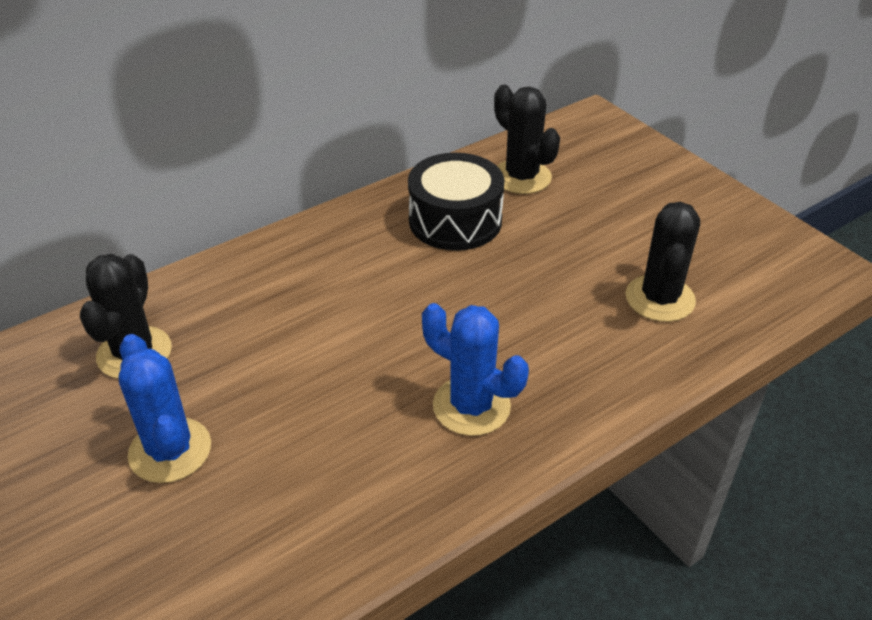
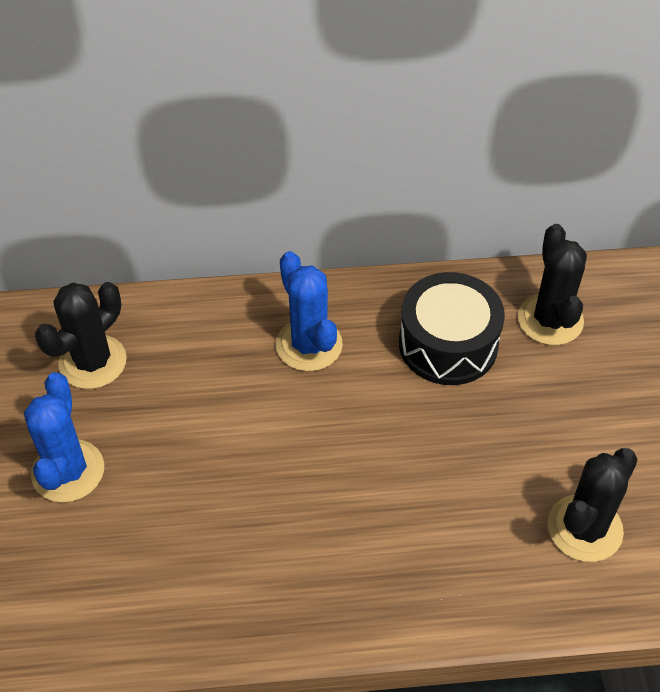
camera: 30 degrees right, 10 degrees up
blue cactus [422,303,529,436] -> blue cactus moved to [276,251,343,371]

